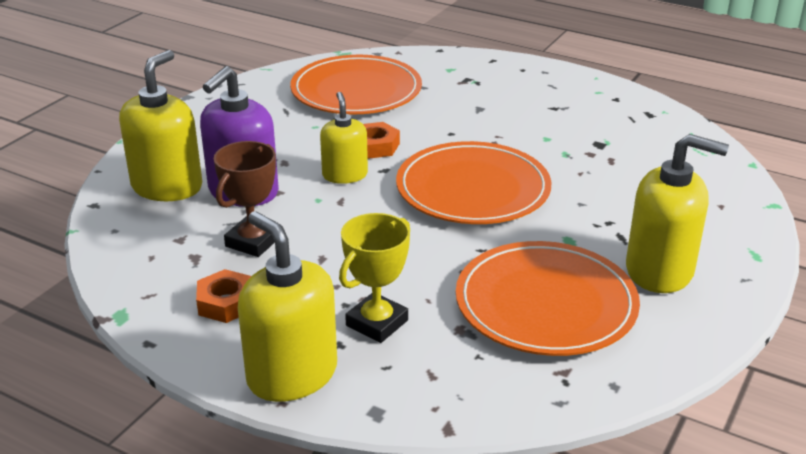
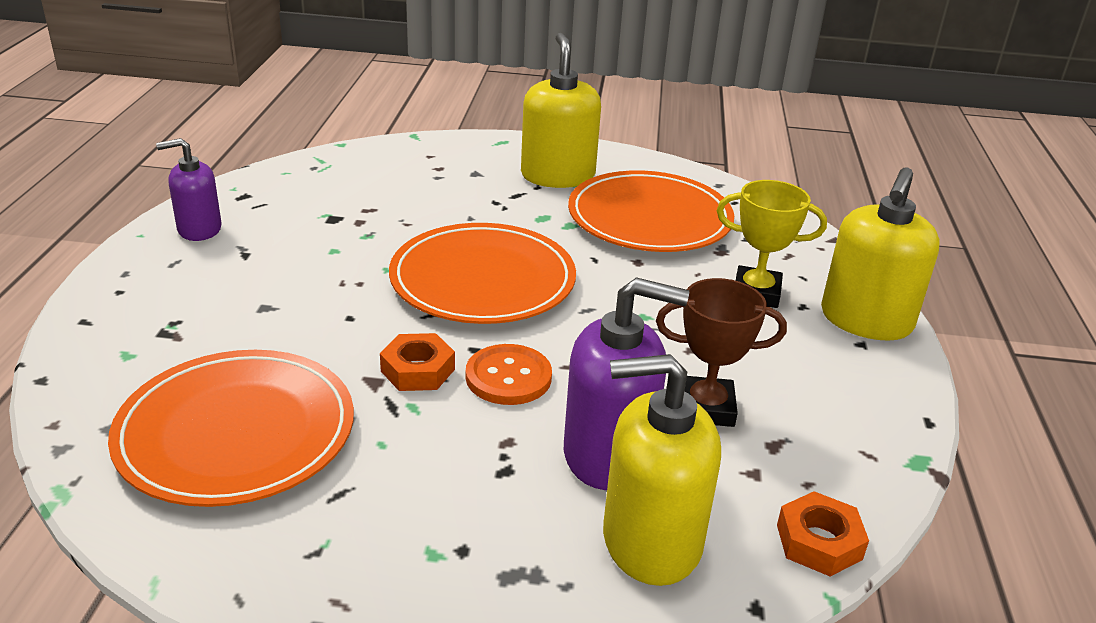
camera: 115 degrees left, 0 degrees up
orange nut [196,269,251,323] -> orange nut moved to [777,491,869,577]
yellow soap dispenser [320,92,368,184] -> orange button [466,344,552,405]
none -> purple soap dispenser [156,138,222,241]

